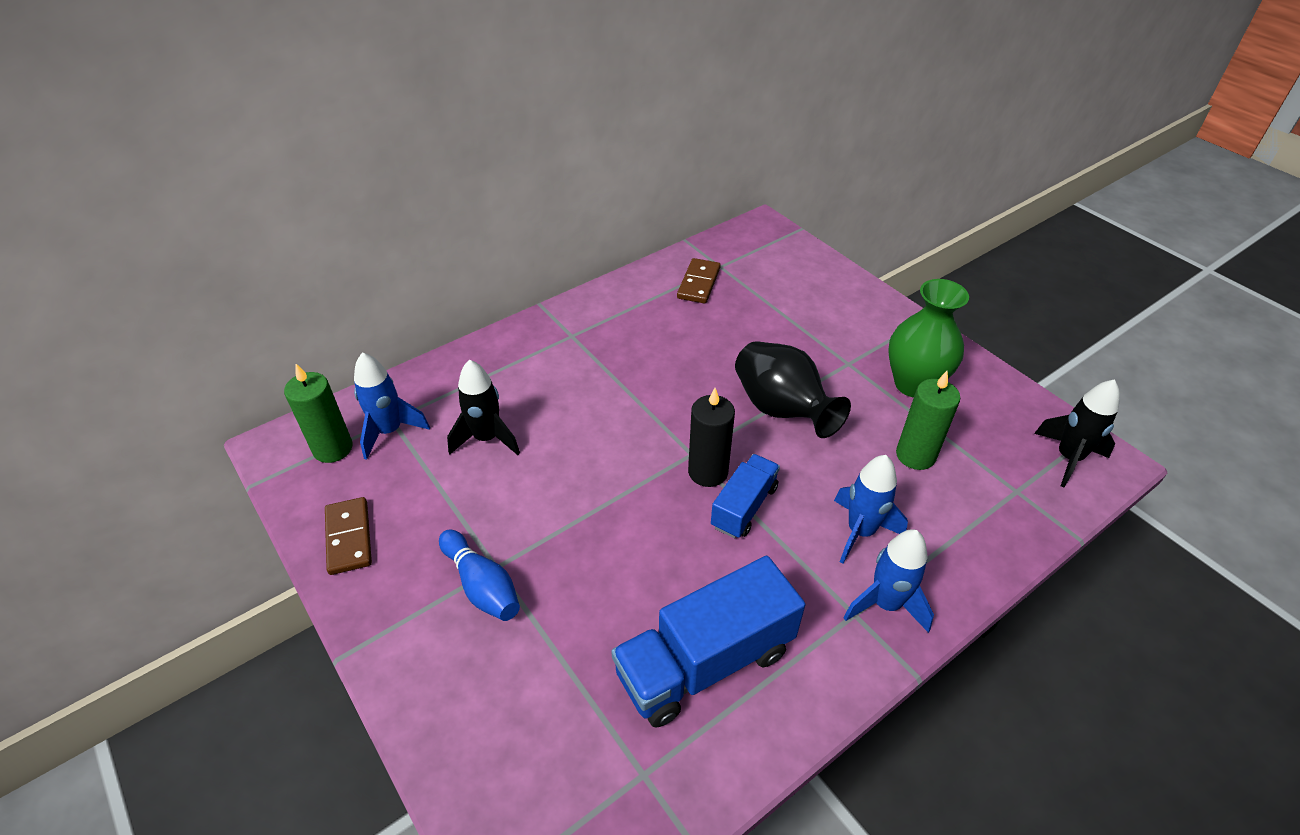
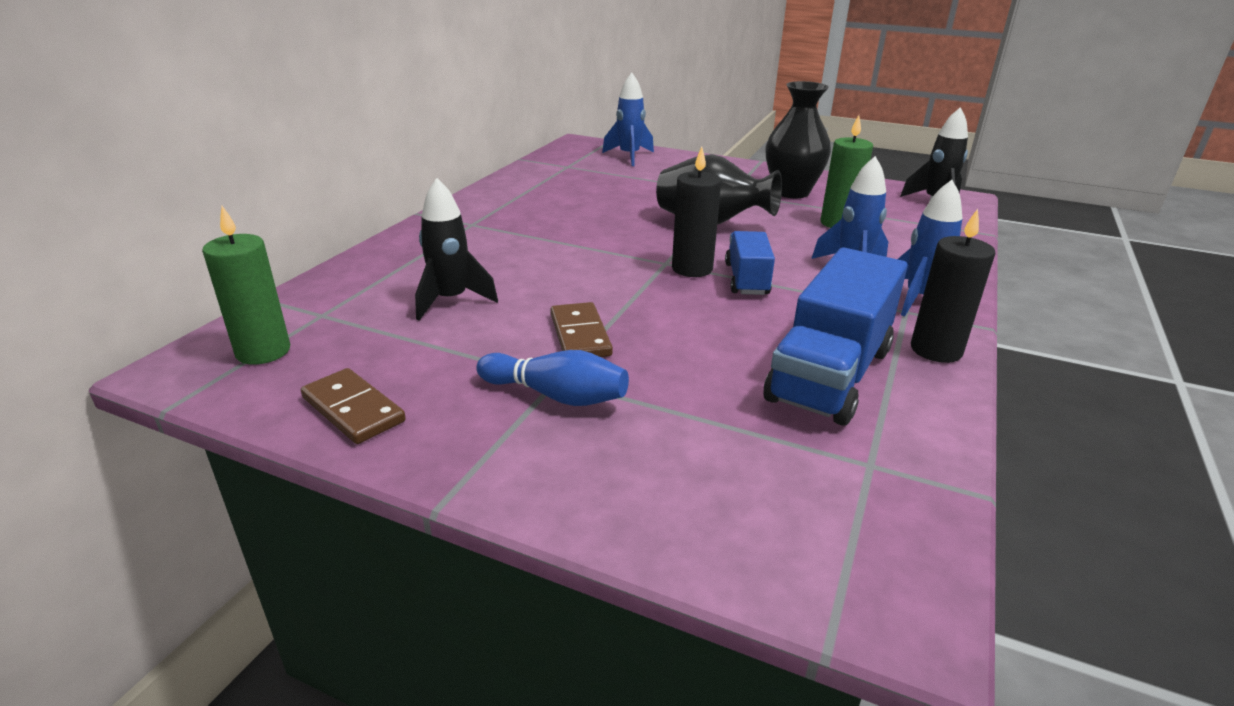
camera: 30 degrees left, 15 degrees down
blue rocket [354,352,430,460] -> blue rocket moved to [602,72,654,166]
brown domino [677,258,721,304] -> brown domino moved to [550,302,613,357]
green vase [888,279,969,398] -> black vase [766,81,831,198]
none -> black candle [911,209,995,363]

